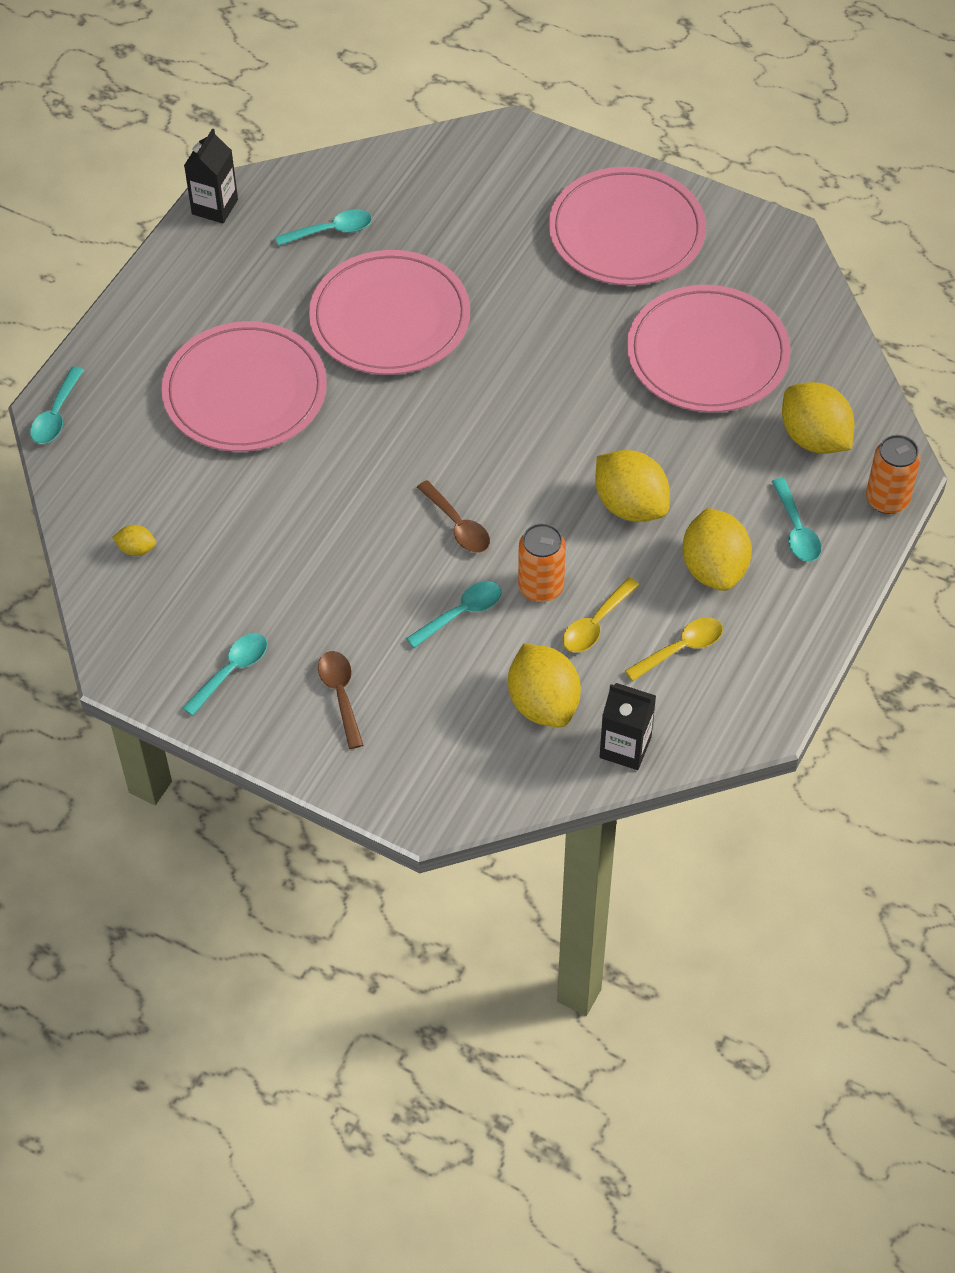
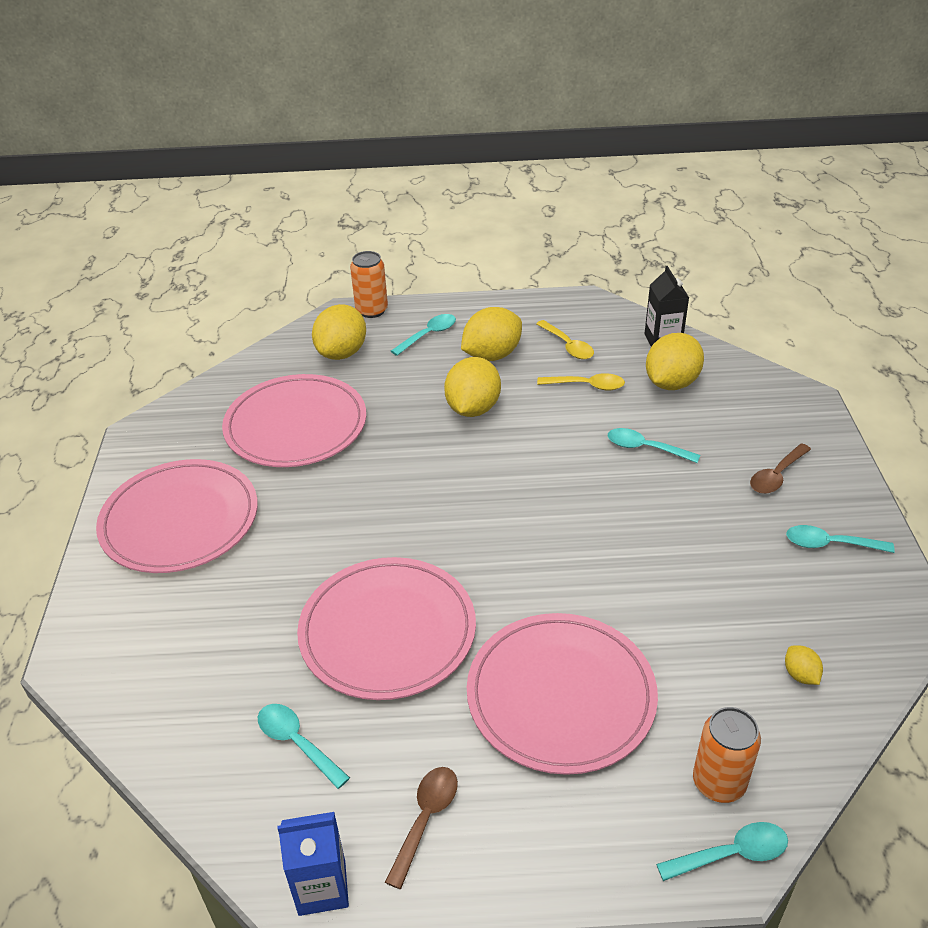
camera: 120 degrees left, 15 degrees down
black carton [184,129,238,223] -> blue carton [277,812,349,916]
brown spoon [417,480,490,553] -> brown spoon moved to [385,767,458,889]
orange can [518,523,566,603] -> orange can moved to [693,707,761,803]
yellow spoon [625,617,723,681] -> yellow spoon turned 150 degrees counterclockwise [536,320,594,359]

